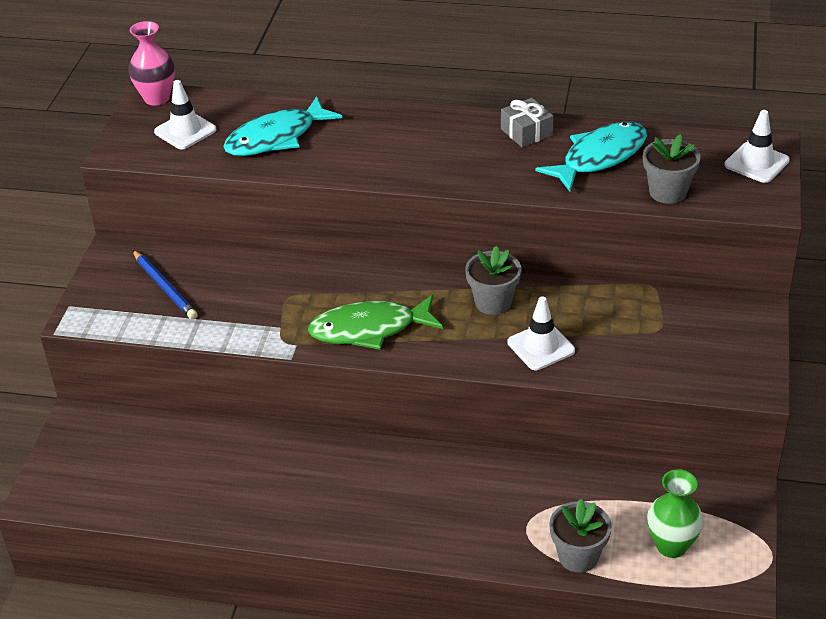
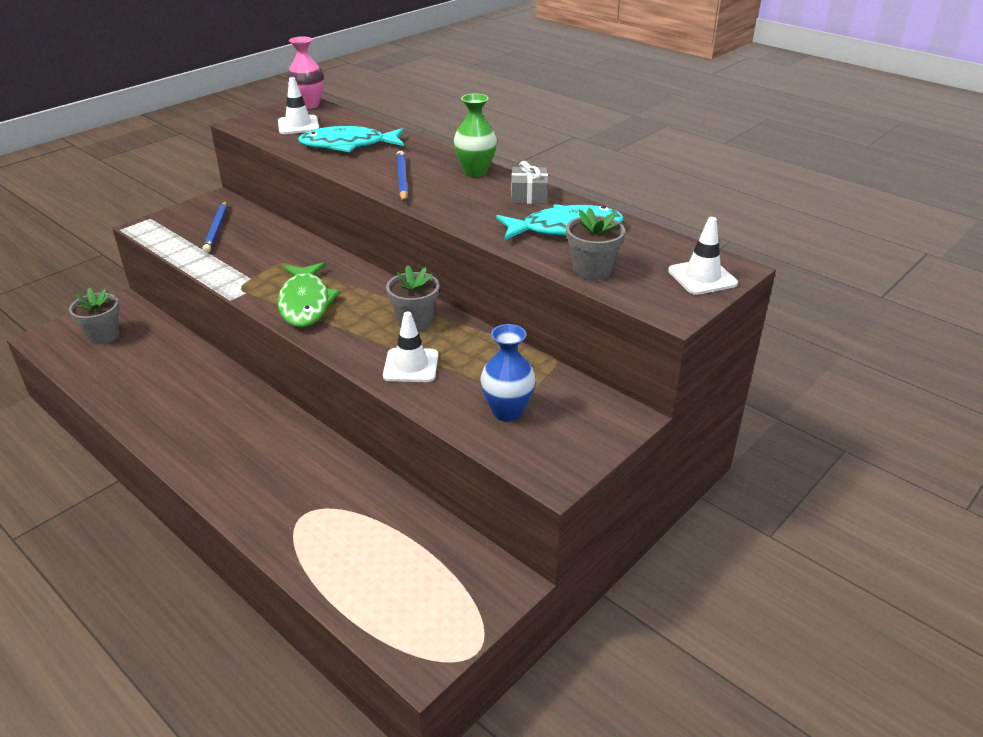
camera: 30 degrees right, 5 degrees down
green fish [308,295,443,350] -> green fish turned 120 degrees counterclockwise [277,262,340,327]
grey flower pot [549,499,611,573] -> grey flower pot moved to [69,287,120,345]
green vase [647,469,703,558] -> green vase moved to [454,93,497,177]
none -> blue pencil [397,151,408,202]
none -> blue vase [481,324,536,422]

